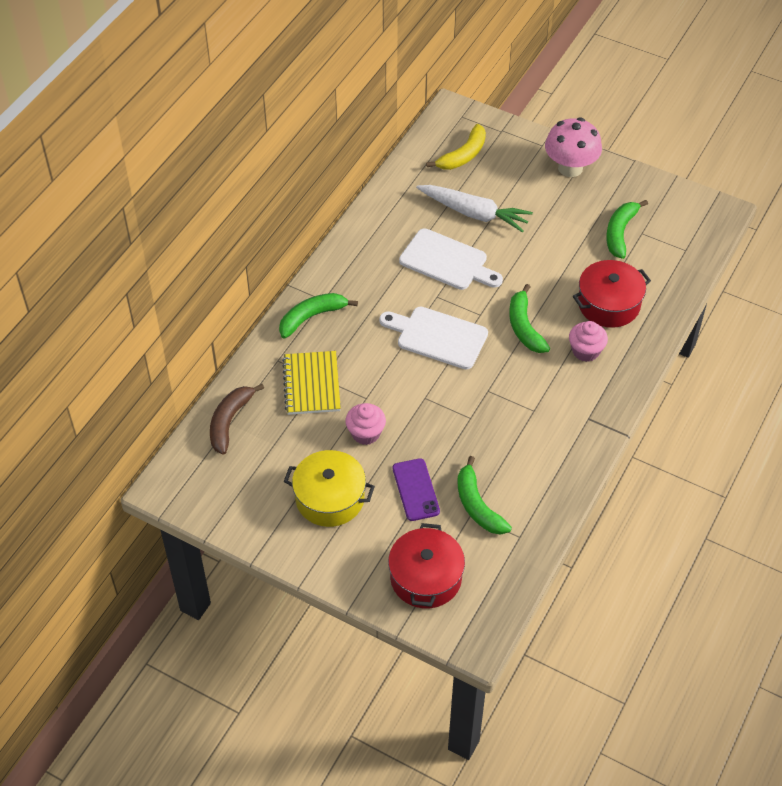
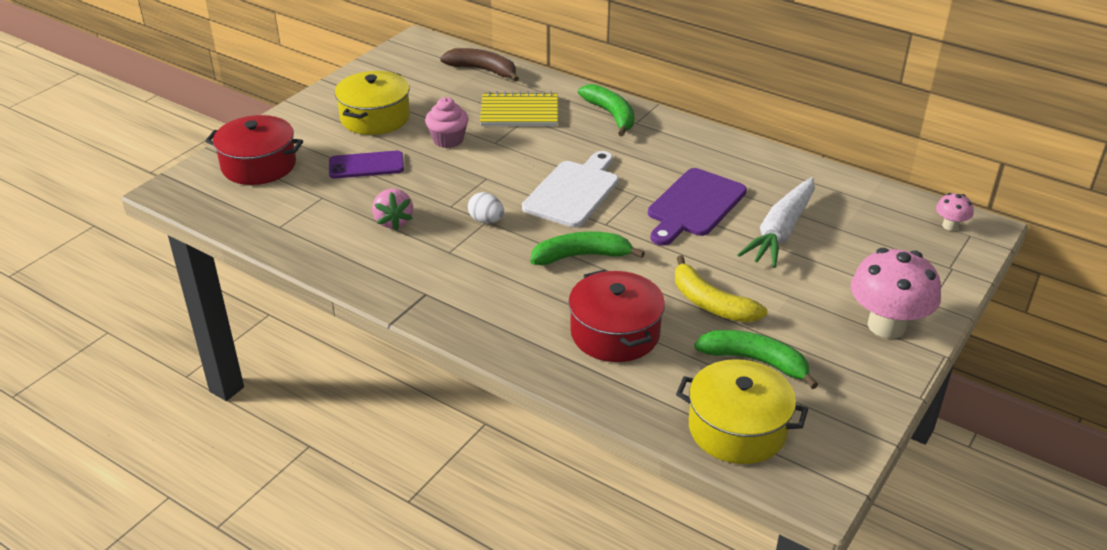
camera: 95 degrees right, 15 degrees down
white cutting board [399,228,503,290] -> purple cutting board [648,168,747,245]
yellow banana [426,124,486,170] -> yellow banana moved to [675,255,768,322]
green banana [458,456,512,535] -> none
pink cupcake [569,321,608,362] -> none
none -> pink strawberry [372,189,413,231]
none -> white egg [468,192,504,224]
none -> yellow pot [676,359,808,464]
none -> pink mushroom [936,193,974,231]

